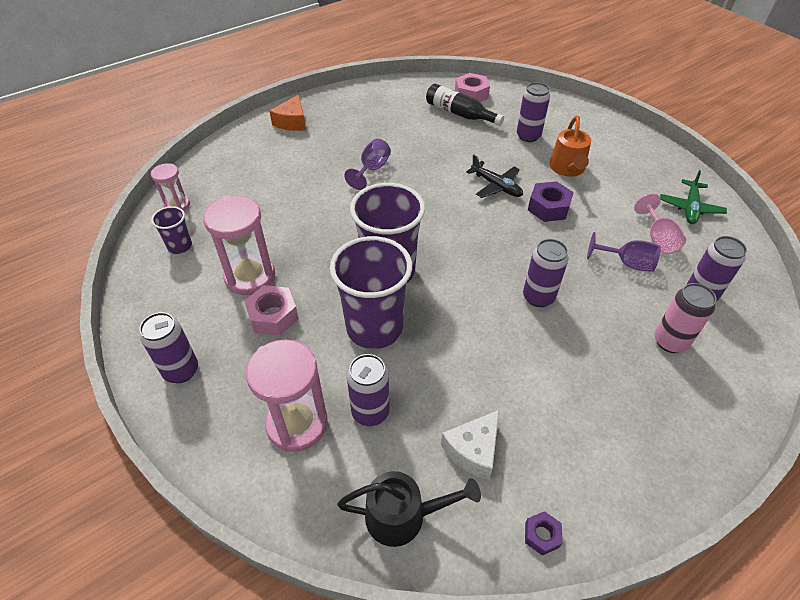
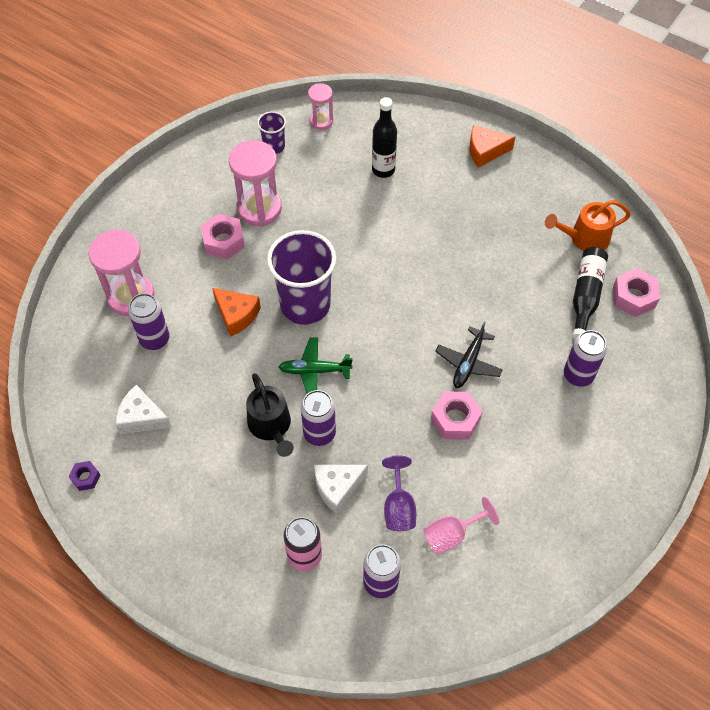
camera: 70 degrees right, 10 degrees up
purple can [140,312,198,383] -> none
purple cup [330,236,412,349] -> orange cheese [212,288,261,337]
black watering can [337,471,481,547] -> black watering can moved to [246,373,294,457]
purple goblet [344,139,391,190] -> none
purple nut [528,181,574,222] -> pink nut [431,391,483,440]
orange watering can [549,116,591,177] -> orange watering can moved to [545,200,631,251]
green plane [660,170,727,224] -> green plane moved to [279,337,353,394]
none -> white cheese [314,465,368,514]
none -> black bottle [372,97,397,178]

